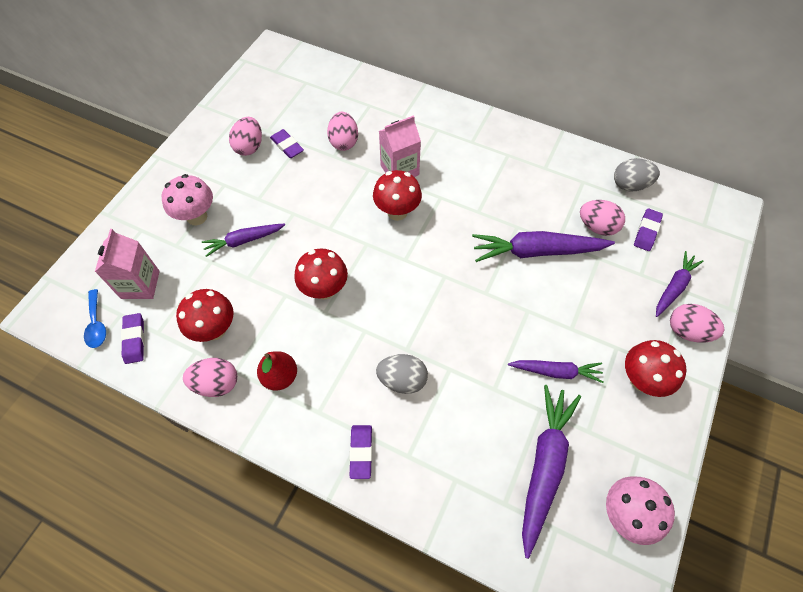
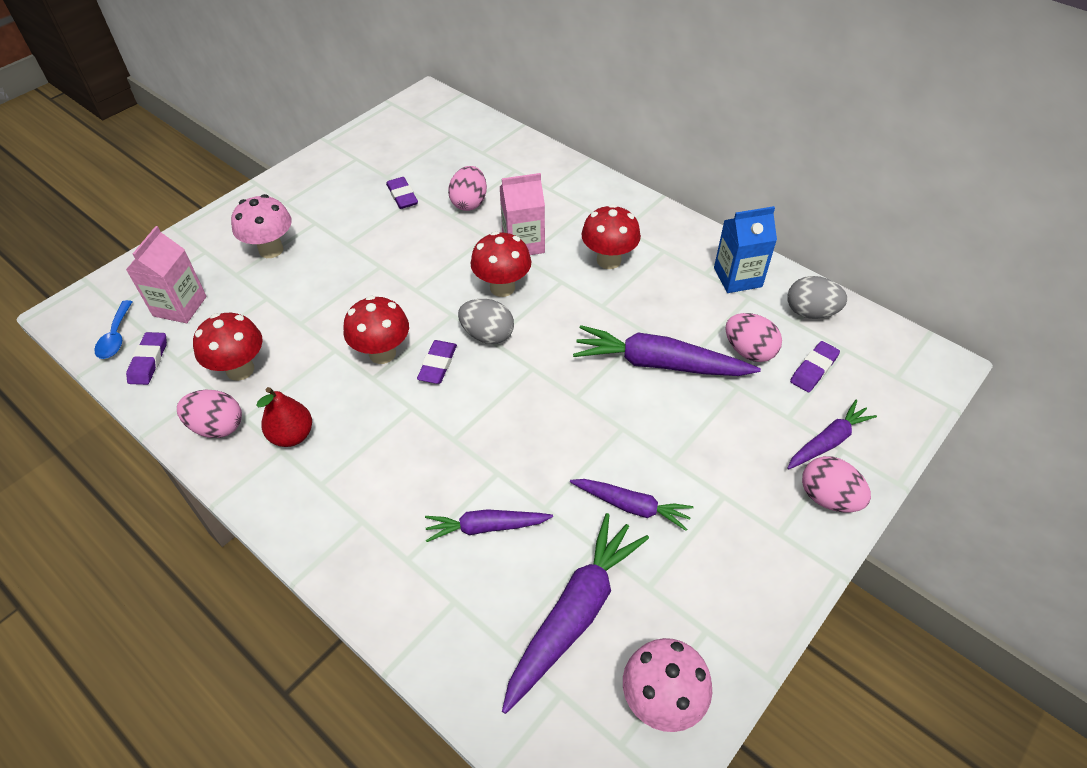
camera: 15 degrees right, 10 degrees down
purple carrot [202,223,285,257] -> purple carrot moved to [425,509,553,542]
pink egg [229,117,262,156] -> none
purple eraser [349,425,372,479] -> purple eraser moved to [417,340,457,384]
grey egg [376,354,428,394] -> grey egg moved to [458,299,514,344]
red mushroom [625,340,687,397] -> red mushroom moved to [582,204,641,269]
none -> blue carton [714,206,777,293]

